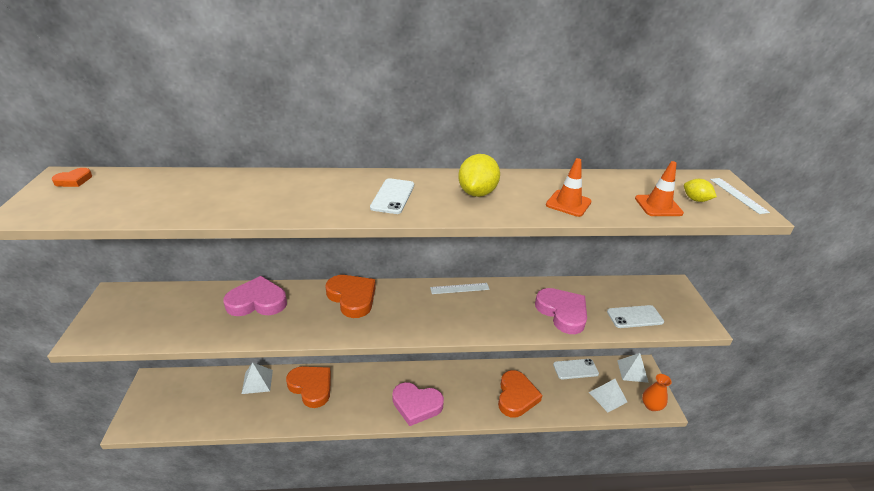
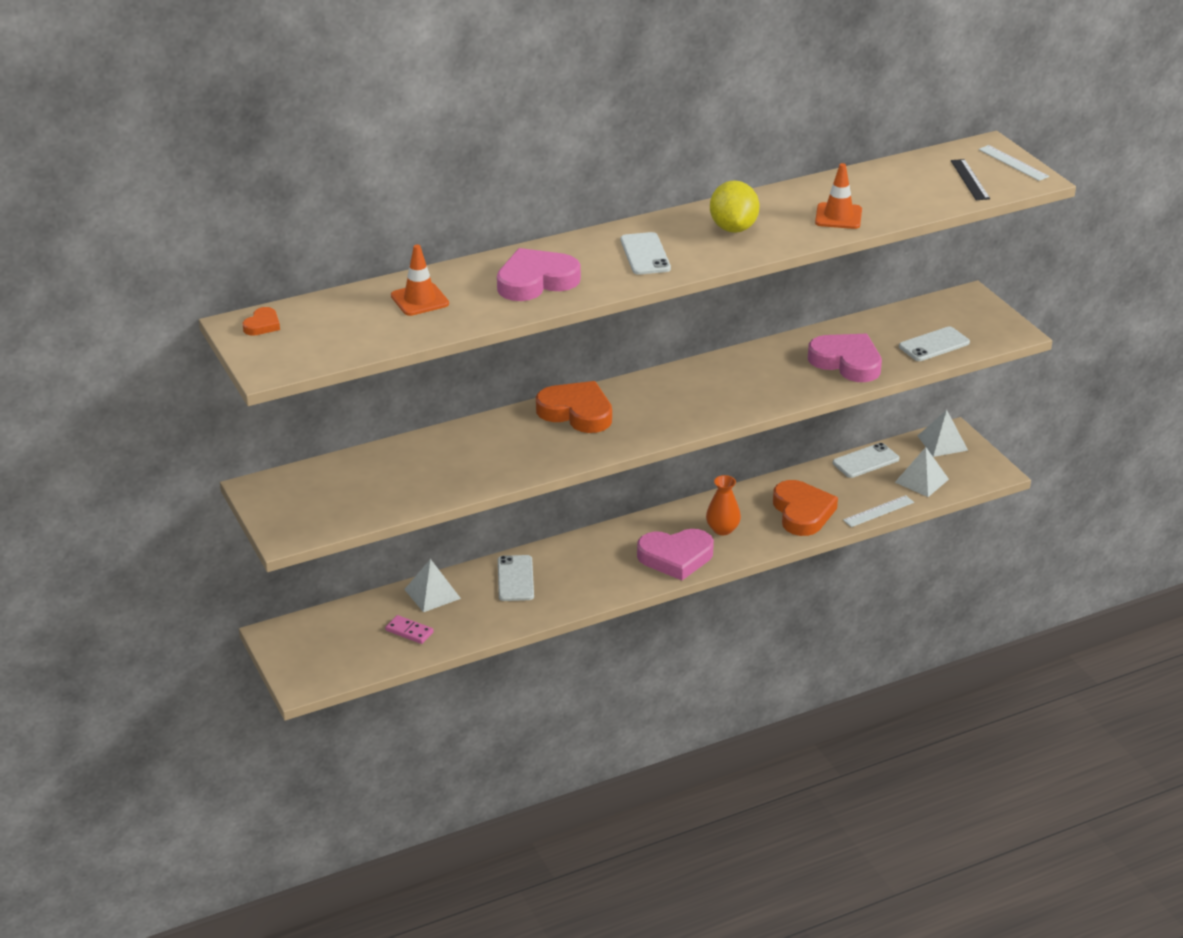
camera: 20 degrees left, 0 degrees up
pink heart [223,276,287,316] -> pink heart moved to [497,248,581,301]
orange heart [286,366,331,408] -> white phone [498,555,534,601]
white ruler [430,283,490,294] -> white ruler moved to [843,495,914,527]
orange traffic cone [635,161,684,216] -> orange traffic cone moved to [391,244,449,316]
orange vase [642,374,672,411] -> orange vase moved to [706,475,741,535]
yellow lemon [684,179,717,202] -> black ruler [951,159,990,200]
none -> pink domino [385,615,434,644]

